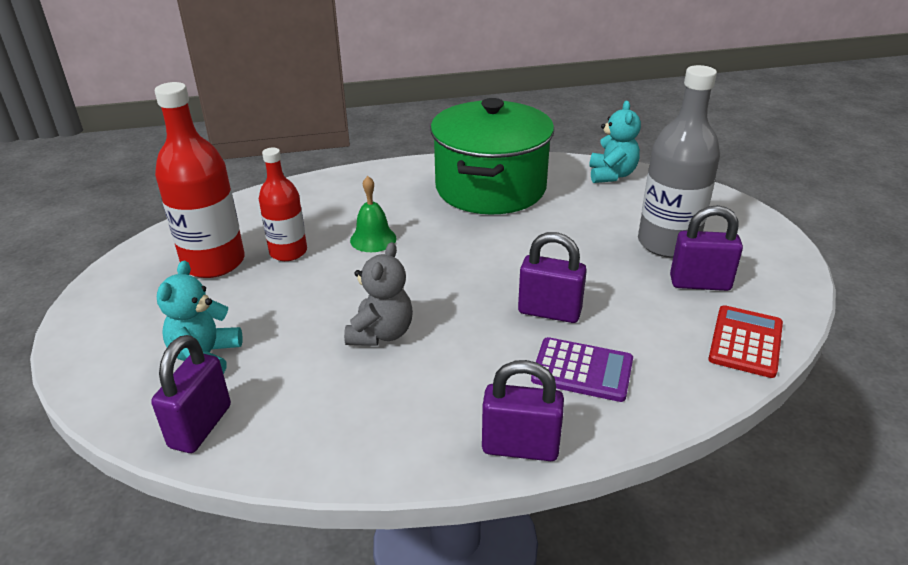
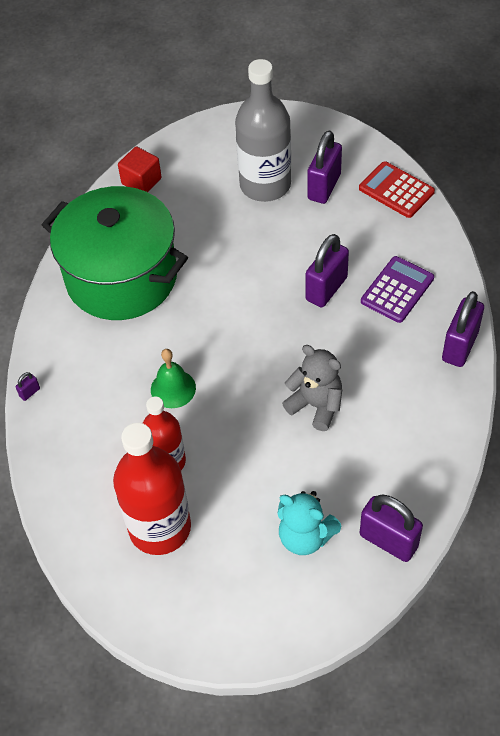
camera: 70 degrees left, 20 degrees up
turquoise teddy bear [589,101,641,183] -> red cube [118,146,162,192]
none -> purple padlock [16,372,40,401]

